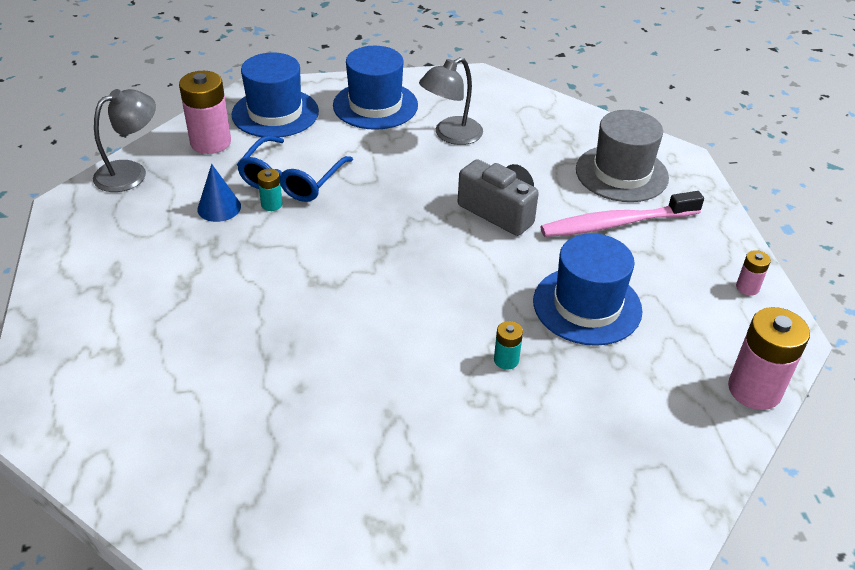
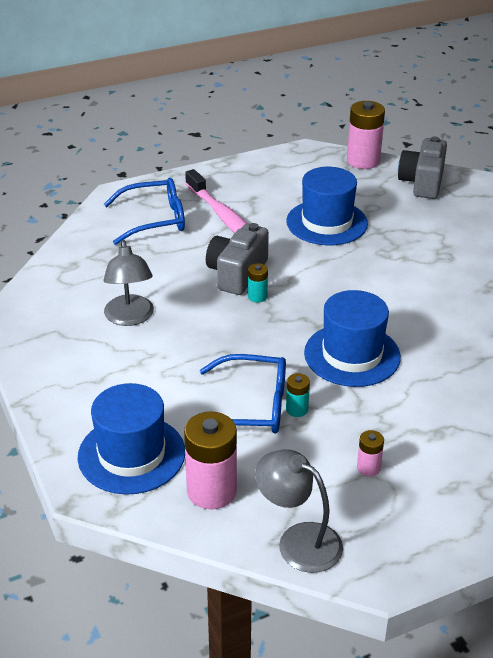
camera: 105 degrees left, 5 degrees down
blue cone [197,164,241,222] -> none
blue hat [333,46,418,130] -> blue hat moved to [304,290,401,387]
grey lamp [419,57,483,145] -> grey lamp turned 45 degrees clockwise [103,240,154,326]
turquoise battery [494,321,523,370] -> turquoise battery moved to [248,263,268,302]
grey hat [576,110,669,202] -> blue glasses [104,178,185,245]
pink battery [736,250,771,296] -> pink battery moved to [357,430,384,476]
none -> grey camera [398,136,447,199]

